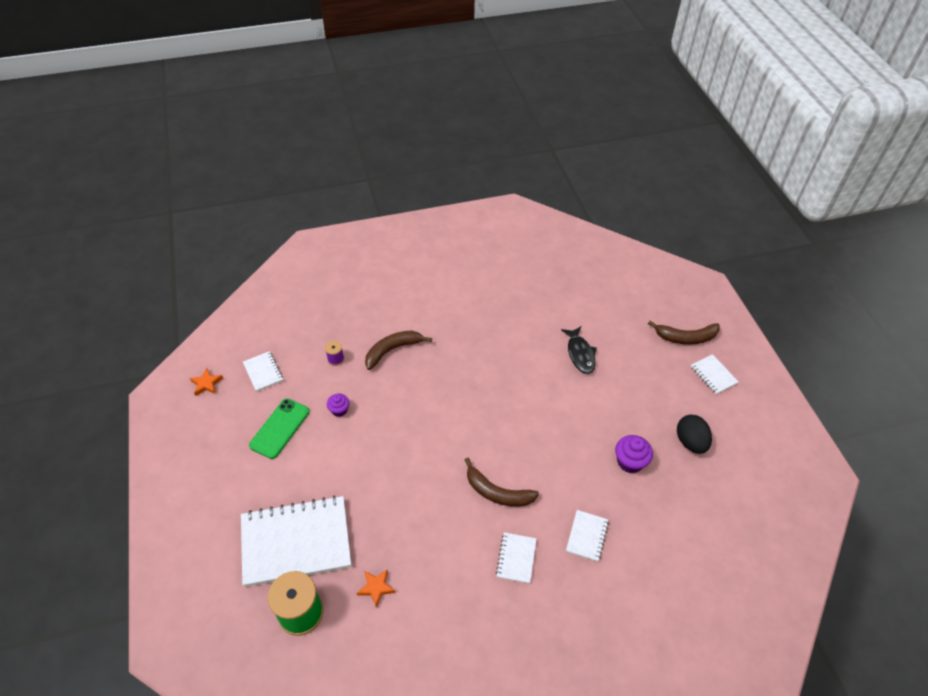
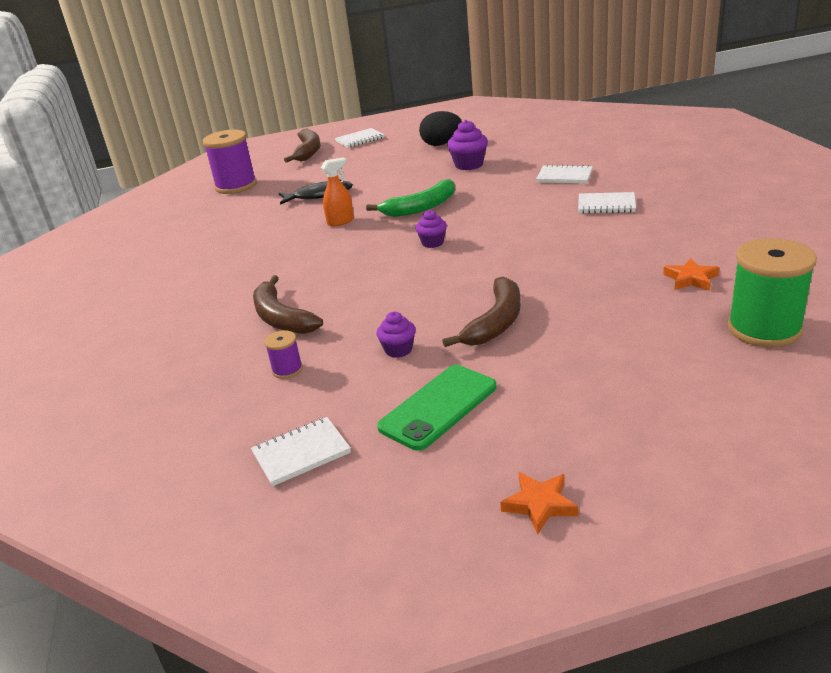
camera: 85 degrees left, 20 degrees down
orange star [190,368,223,396] -> orange star moved to [500,472,578,534]
white notebook [241,496,351,587] -> none
green phone [249,398,309,459] -> green phone turned 75 degrees counterclockwise [377,365,497,451]
brown banana [464,458,539,507] -> brown banana moved to [442,276,521,347]
none -> purple spool [203,130,257,194]
none -> orange spray bottle [321,157,354,227]
none -> green banana [366,179,455,217]
none -> purple cupcake [416,210,447,248]

